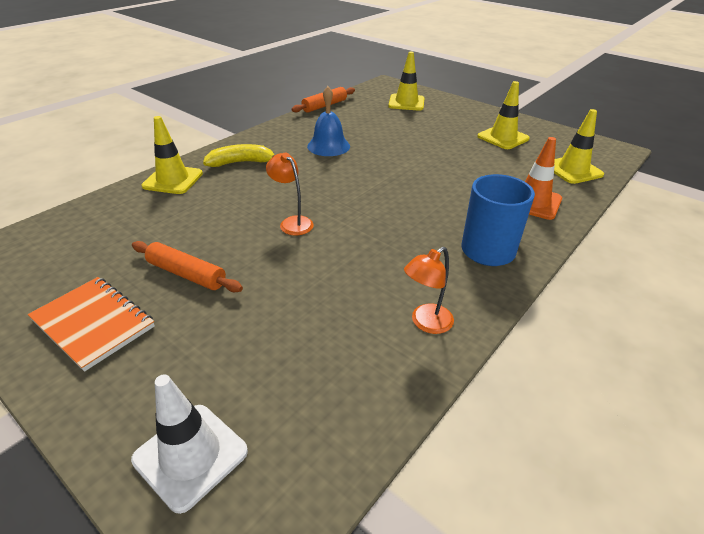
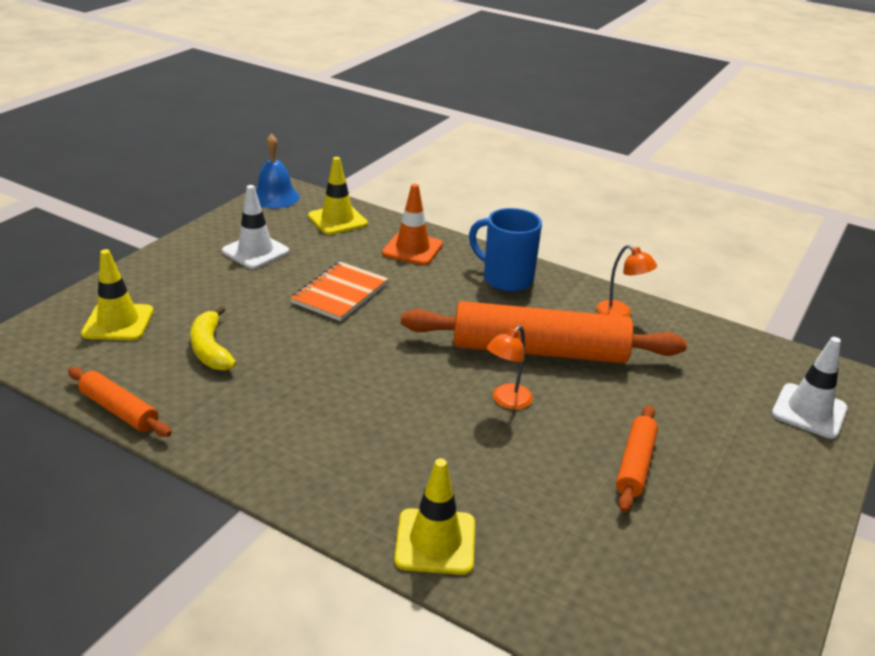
camera: 100 degrees left, 5 degrees down
orange notebook [28,277,155,372] -> orange notebook moved to [290,262,388,321]
yellow banana [203,144,275,167] -> yellow banana moved to [190,306,236,370]
blue bell [307,86,350,156] -> blue bell moved to [256,134,300,208]
yellow traffic cone [477,81,530,149] -> white traffic cone [222,185,289,269]
none -> orange rolling pin [401,301,687,363]

